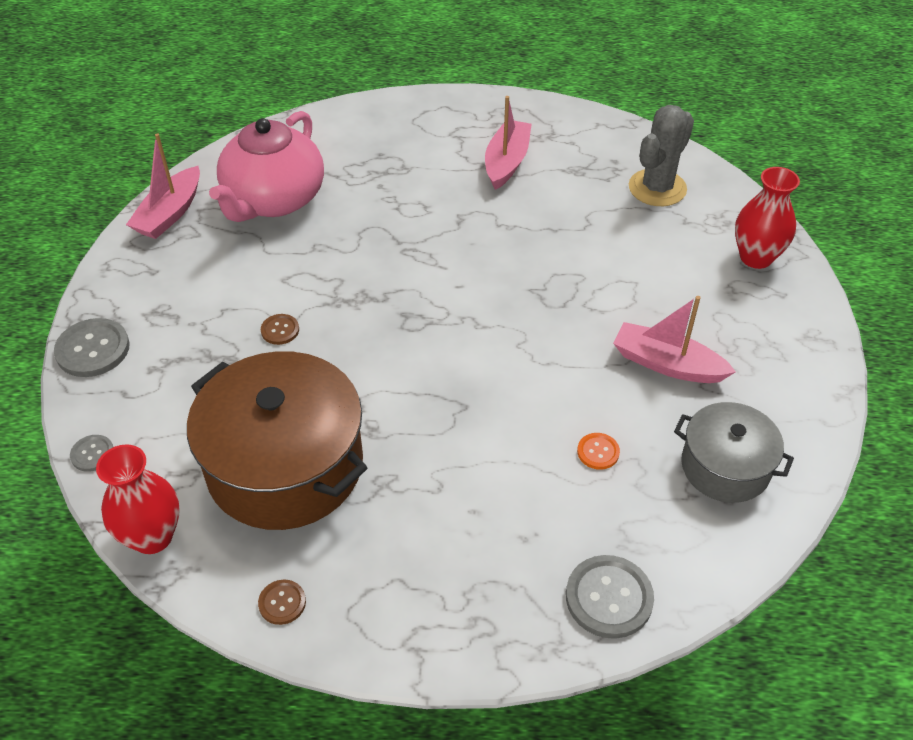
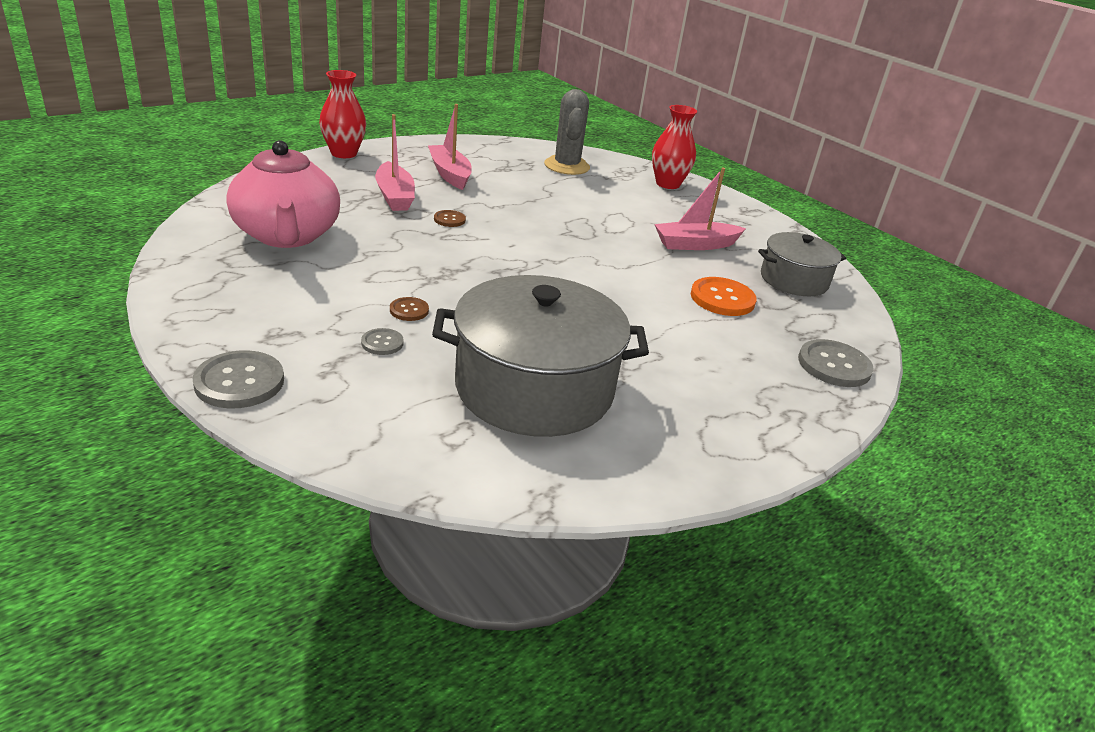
camera: 45 degrees left, 15 degrees down
grey button [70,435,113,472] -> grey button moved to [361,328,404,355]
red vase [96,444,180,554] -> red vase moved to [319,70,366,158]
pink boat [126,133,200,239] -> pink boat moved to [375,114,415,211]
brown pot [187,351,367,530] -> grey pot [432,275,649,437]
brown button [258,580,306,625] -> brown button moved to [434,210,466,227]
orange button [577,433,620,470] -> orange button [691,277,757,316], size x1.86

